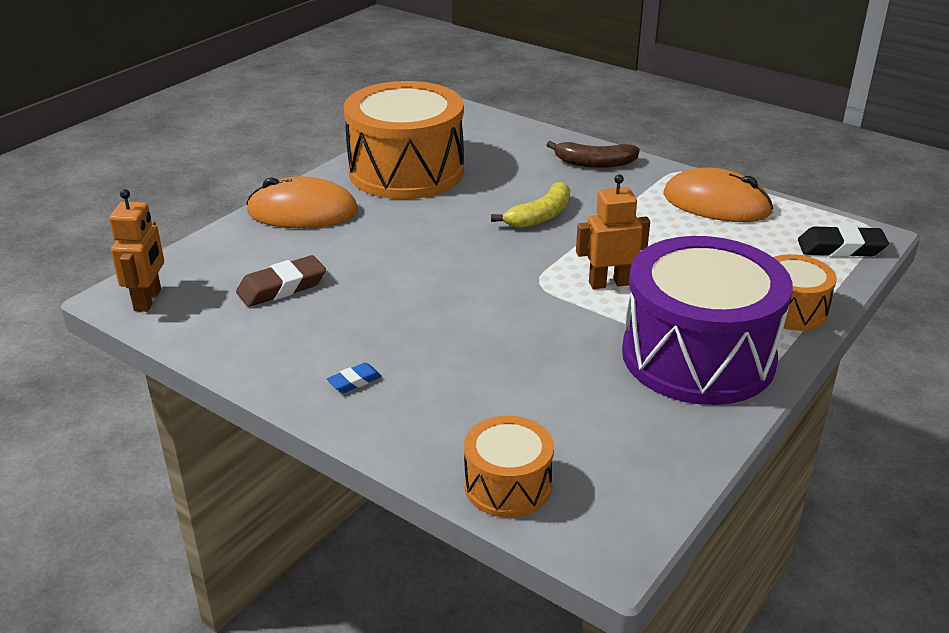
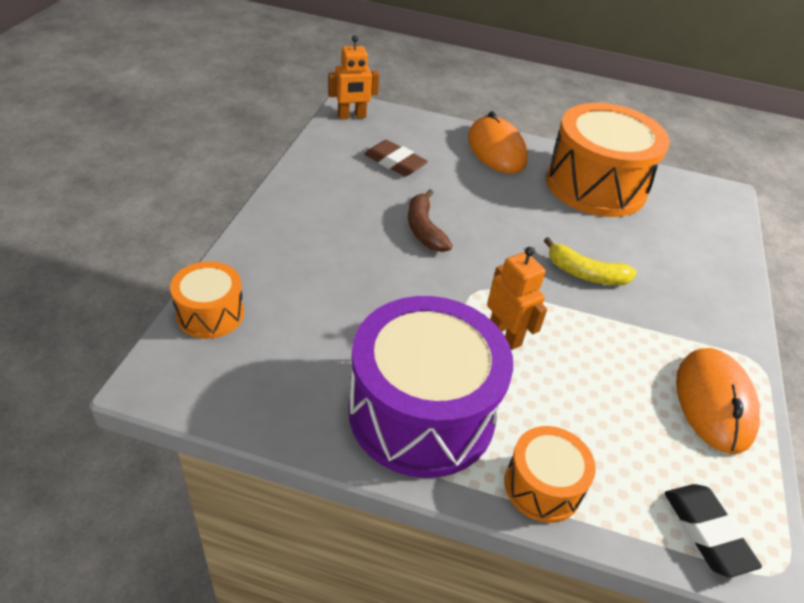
camera: 65 degrees right, 10 degrees up
blue eraser [327,363,382,393] -> none
brown banana [547,141,640,168] -> brown banana moved to [408,189,452,252]

